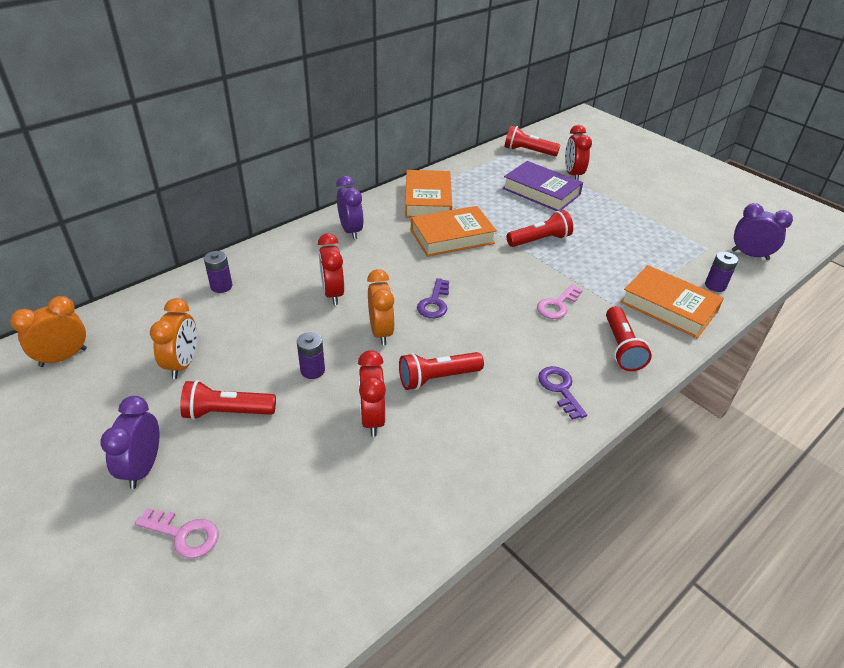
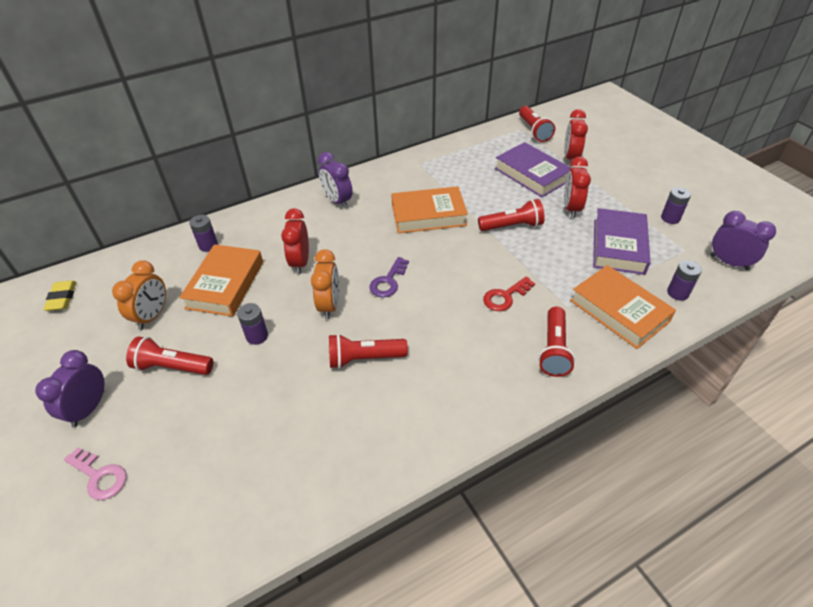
camera: 15 degrees right, 5 degrees up
orange clock [10,296,87,367] -> yellow eraser [43,280,77,311]
purple clock [337,176,364,240] -> purple clock turned 150 degrees clockwise [318,152,353,209]
red clock [358,350,386,437] -> red clock moved to [564,157,591,218]
orange book [405,170,452,218] -> orange book moved to [179,244,263,317]
red flashlight [505,125,560,156] -> red flashlight turned 135 degrees counterclockwise [519,106,555,142]
pink key [537,284,582,319] -> red key [483,276,535,311]
purple key [538,366,587,420] -> none
none -> purple book [593,208,651,275]
none -> purple battery [661,187,691,224]

